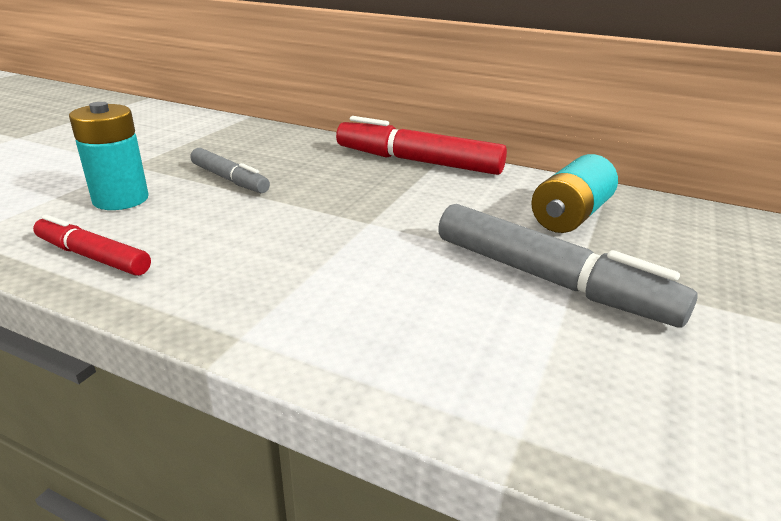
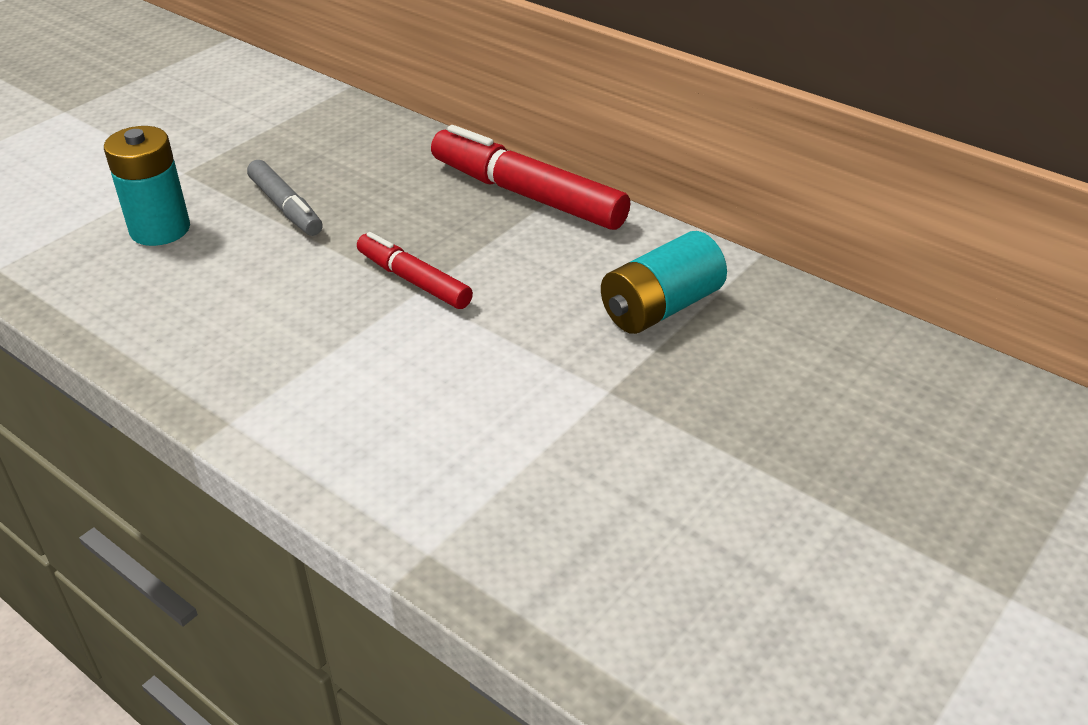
camera: 15 degrees right, 10 degrees up
red marker [33,215,151,276] -> red marker moved to [357,232,473,309]
grey marker [438,204,698,328] -> none

